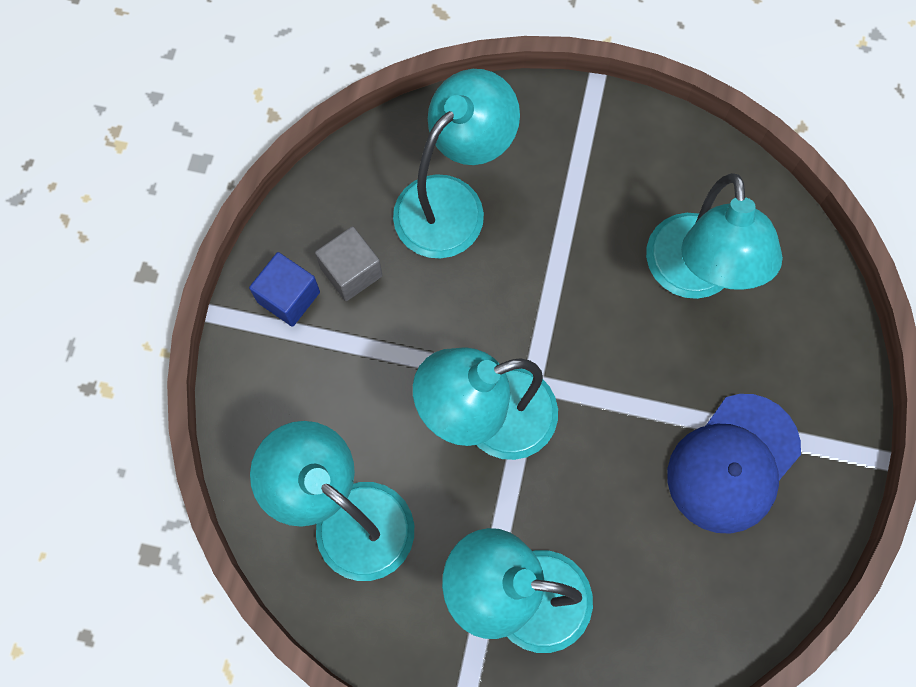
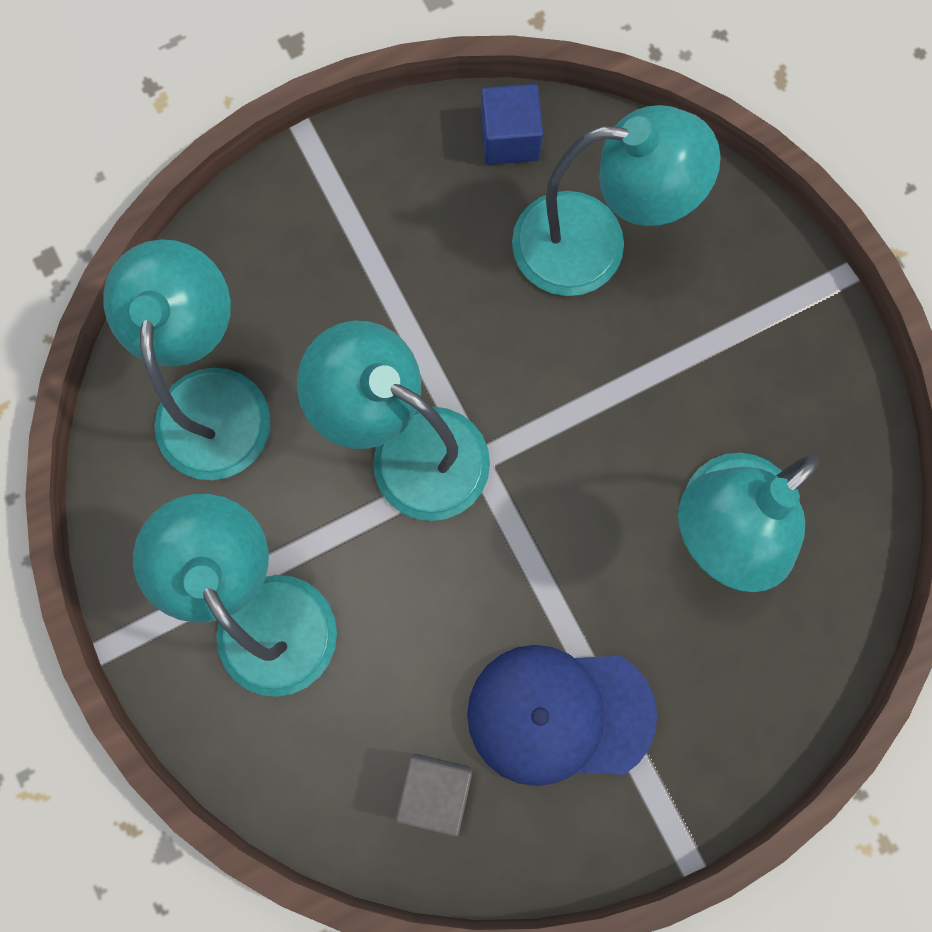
camera: 50 degrees right, 5 degrees up
blue cube [249,252,320,327] -> blue cube moved to [481,84,543,165]
grey cube [315,226,383,301] -> grey cube moved to [395,754,472,837]

